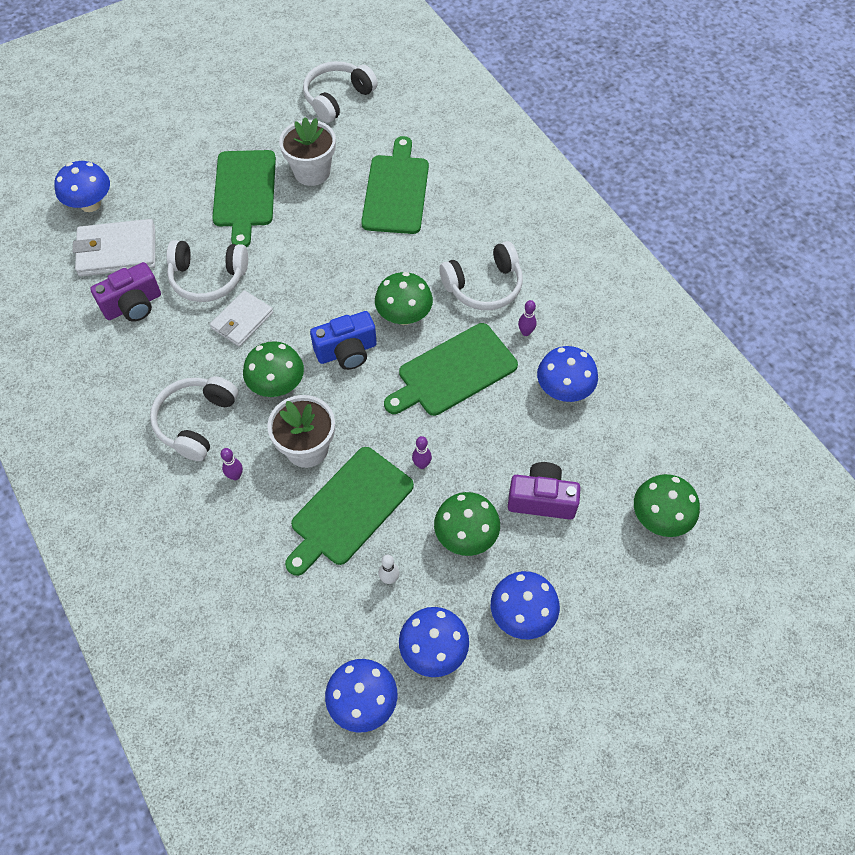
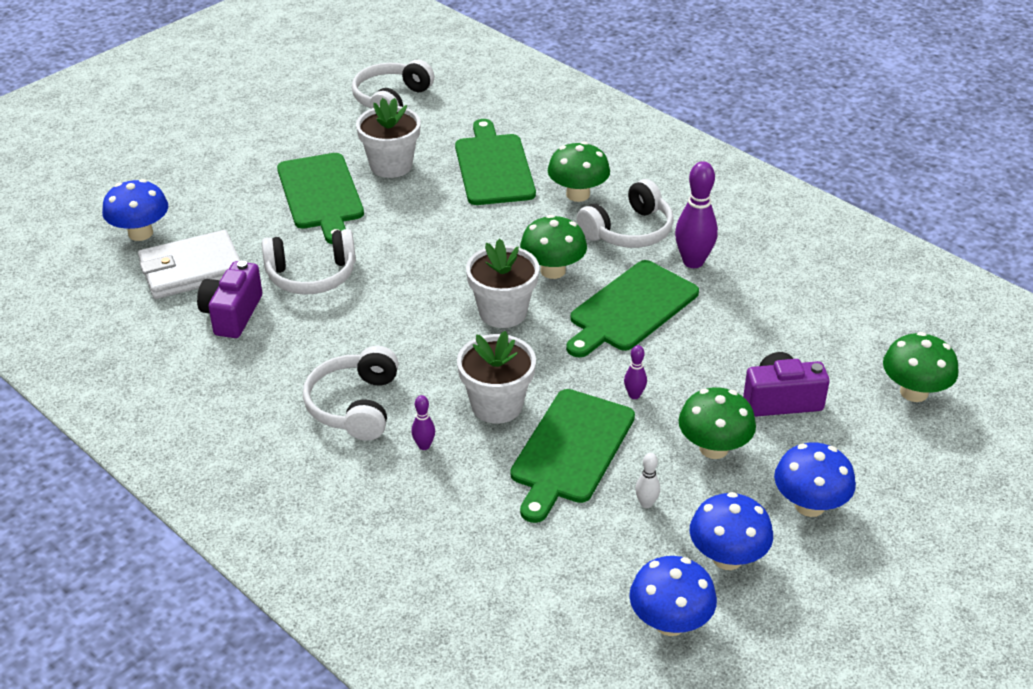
camera: 15 degrees left, 20 degrees down
purple camera [90,262,161,321] -> purple camera turned 150 degrees clockwise [197,260,262,338]
white wallet [210,290,273,347] -> none
green mushroom [243,341,304,397] -> green mushroom moved to [548,142,610,202]
blue camera [310,311,377,370] -> white flower pot [466,238,539,328]
purple bowling pin [518,300,537,336] -> purple bowling pin [675,161,718,268], size x2.02
blue mushroom [537,346,598,402] -> none

